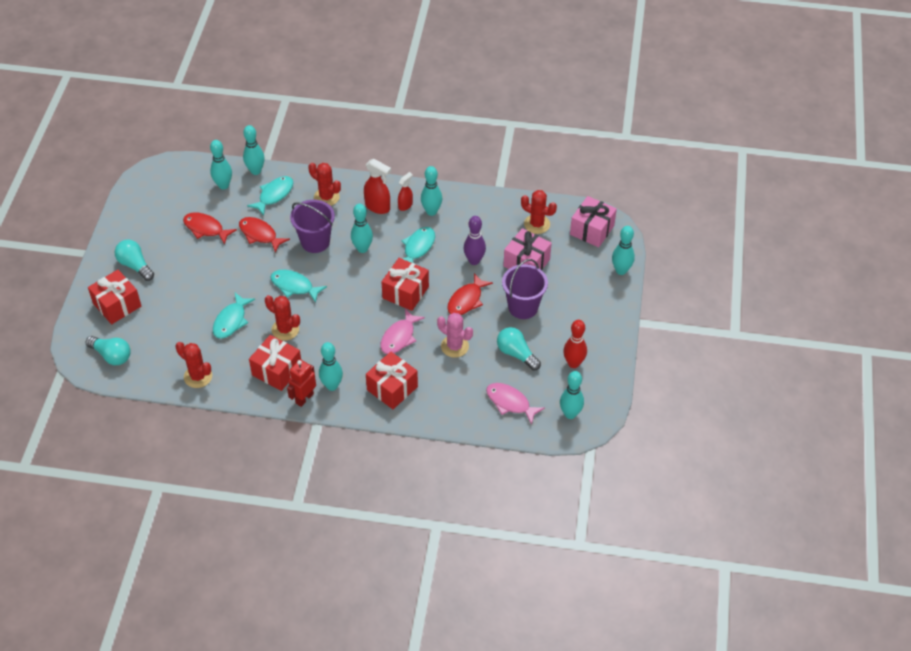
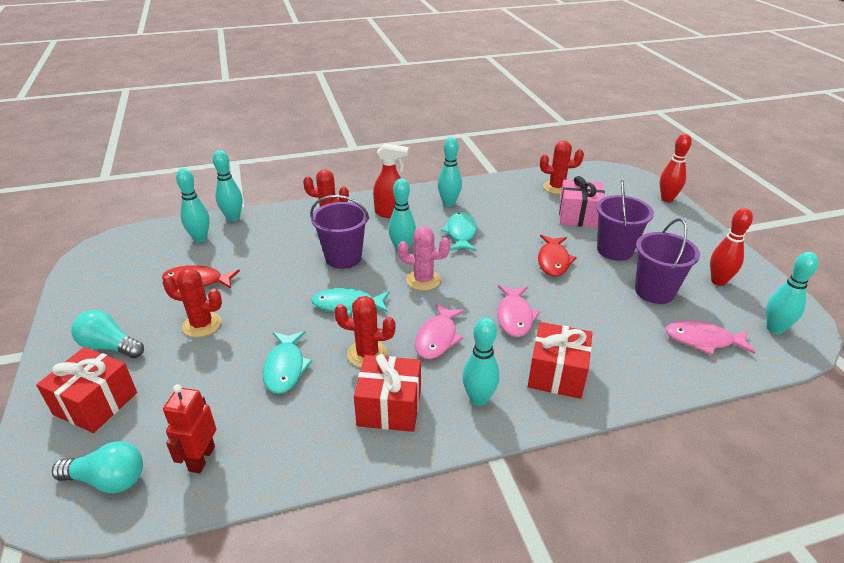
camera: 25 degrees left, 15 degrees down
red cactus [175,342,212,388] -> red cactus moved to [162,268,222,337]
red fish [239,217,290,253] -> none
turquoise fish [247,176,293,216] -> none
red robot [287,359,316,407] -> red robot moved to [163,384,216,473]
red gift [382,258,429,311] -> none
red spray bottle [398,172,413,211] -> none
pink cactus [437,313,473,358] -> pink cactus moved to [398,226,450,291]
purple bowling pin [464,216,486,265] -> none
turquoise light bulb [497,327,541,371] -> purple bucket [635,218,700,304]
pink gift [570,196,617,247] -> none
turquoise bowling pin [612,226,635,275] -> red bowling pin [660,134,692,202]
none -> pink fish [415,303,465,359]

